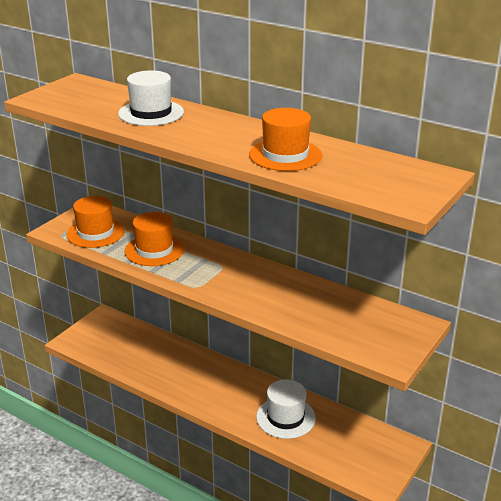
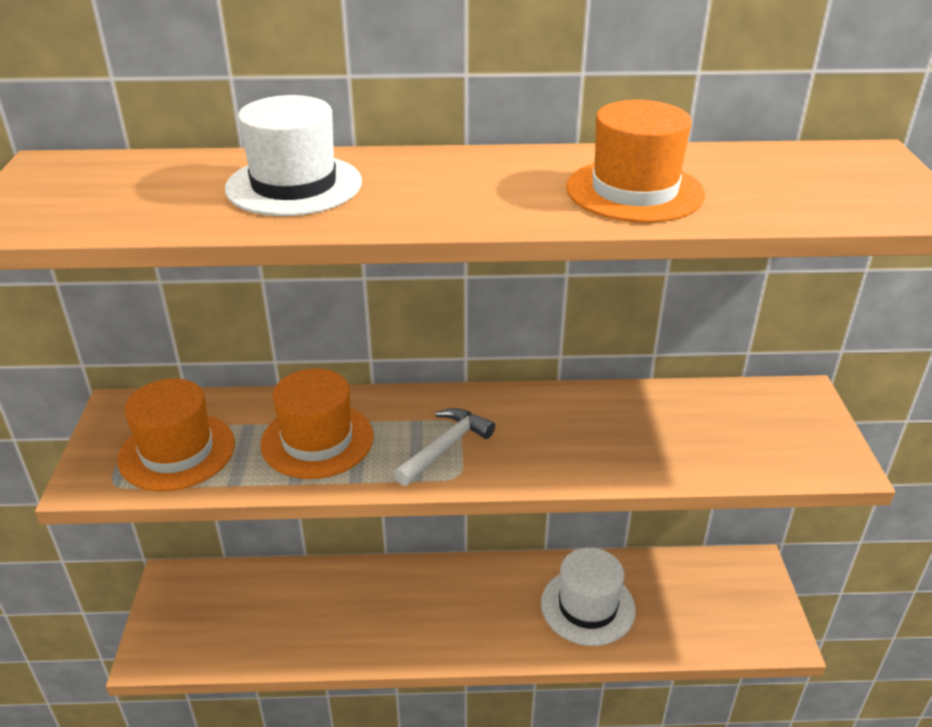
camera: 35 degrees left, 5 degrees up
none -> white hammer [394,408,495,486]

